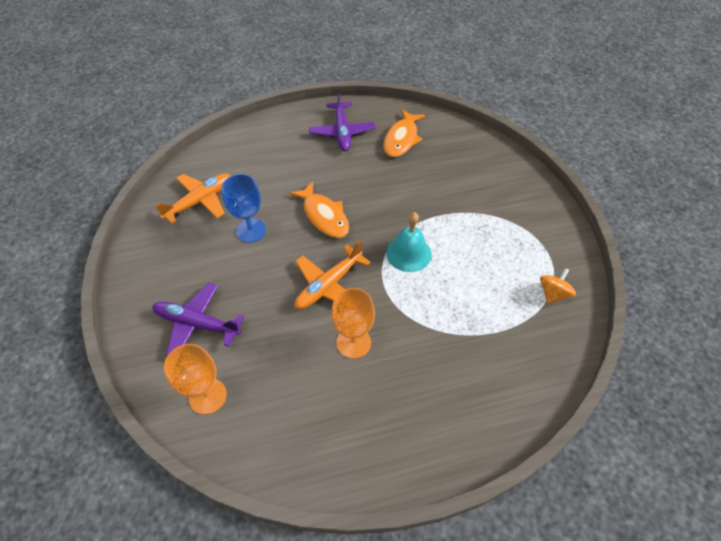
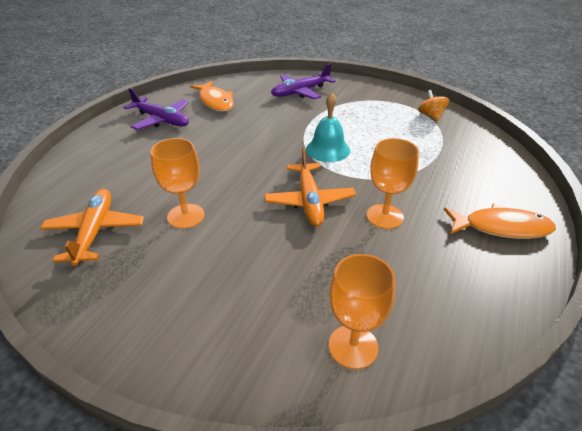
camera: 50 degrees left, 15 degrees down
purple plane [152,283,244,356] -> purple plane moved to [271,63,336,99]
blue goblet [222,174,266,243] -> orange goblet [151,138,205,229]
orange fish [289,181,349,238] -> orange fish moved to [444,203,556,239]

